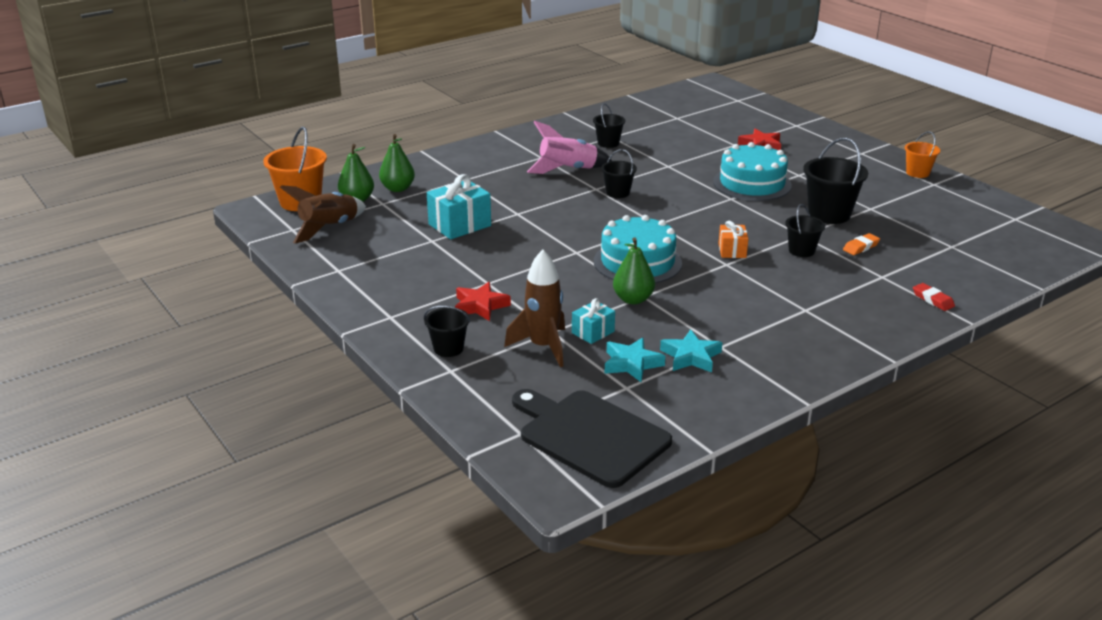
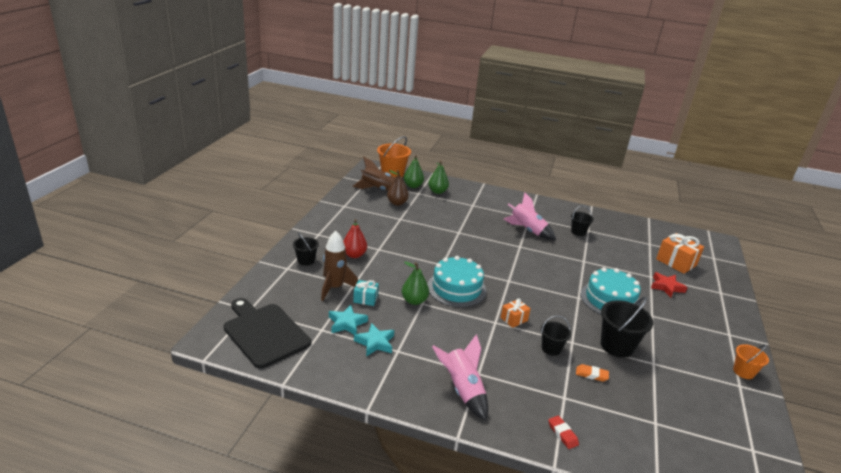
camera: 50 degrees right, 0 degrees up
turquoise gift [427,174,491,239] -> none
red star [455,282,511,321] -> red pear [343,219,367,258]
black cutting board [512,389,672,488] -> black cutting board turned 45 degrees counterclockwise [224,298,311,368]
black bucket [601,149,637,198] -> none
red eraser [913,283,955,311] -> red eraser turned 45 degrees counterclockwise [548,416,579,449]
none -> brown pear [387,170,409,206]
none -> pink rocket [432,334,488,421]
none -> orange gift [656,233,704,274]

